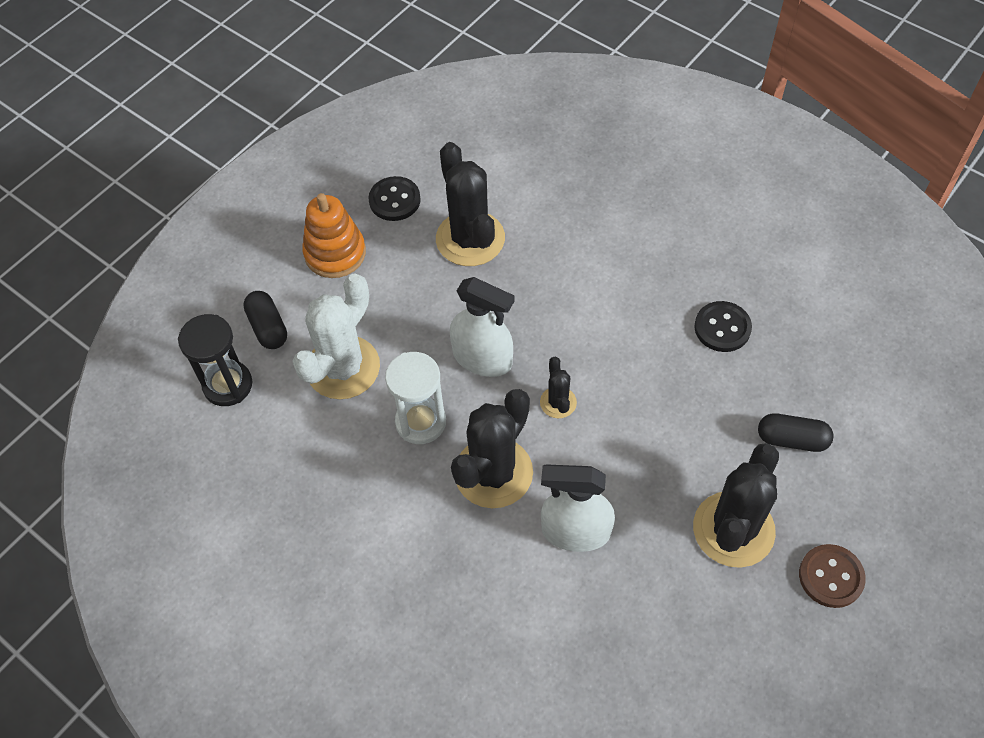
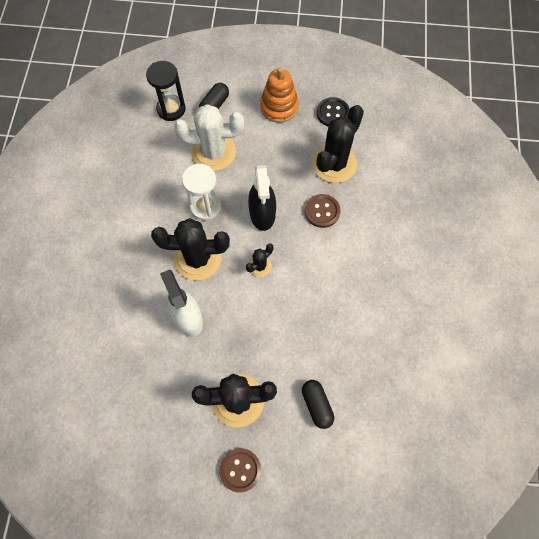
camera: 55 degrees right, 10 degrees up
white spray bottle [450,277,515,377] -> black spray bottle [248,165,276,231]
black button [694,301,752,352] -> none
none -> brown button [305,194,340,228]

